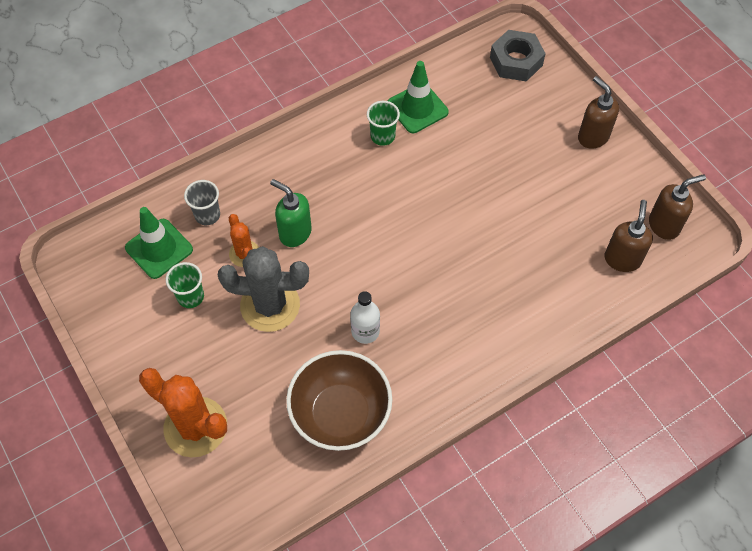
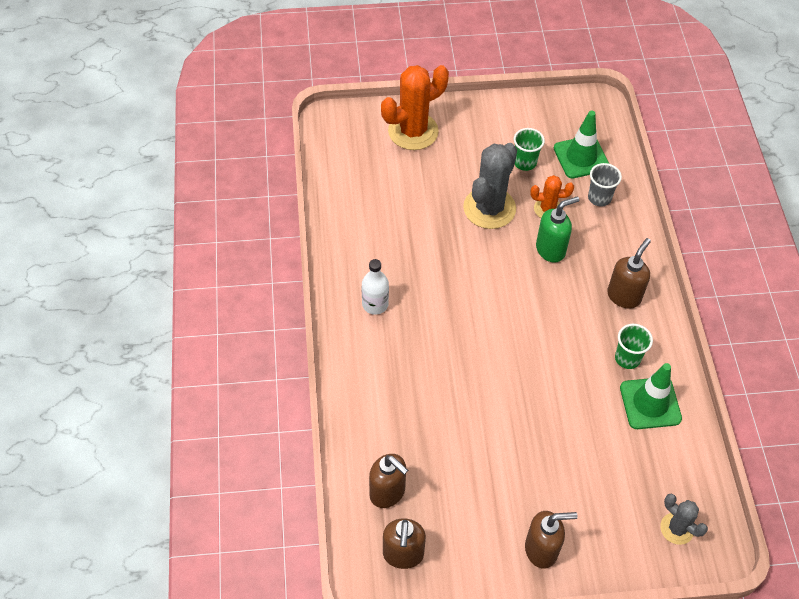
camera: 115 degrees right, 5 degrees down
brown bowl [286,350,392,451] -> none
white bottle [350,291,380,344] -> white bottle moved to [362,259,389,315]
grey nut [490,30,546,82] -> grey cactus [660,494,708,545]
none -> brown soap dispenser [607,238,651,309]

